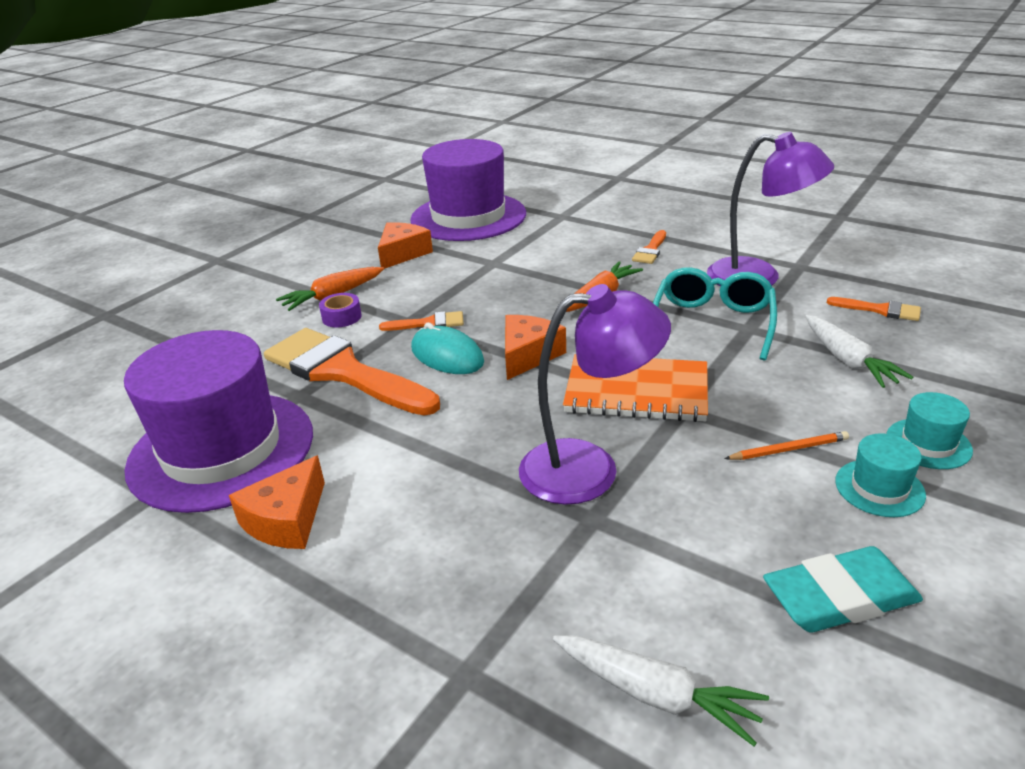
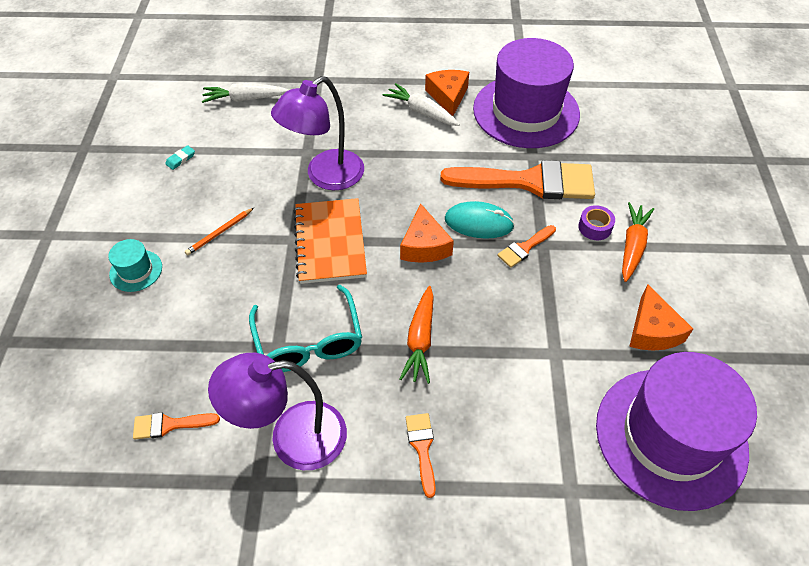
camera: 145 degrees right, 20 degrees up
orange notebook [563,354,708,422] -> orange notebook turned 75 degrees counterclockwise [293,198,367,284]
turquoise eraser [763,546,923,632] -> turquoise eraser [165,145,195,170], size x0.43
white carrot [805,315,913,388] -> white carrot moved to [382,83,460,126]
turquoise hat [835,433,926,517] -> none

